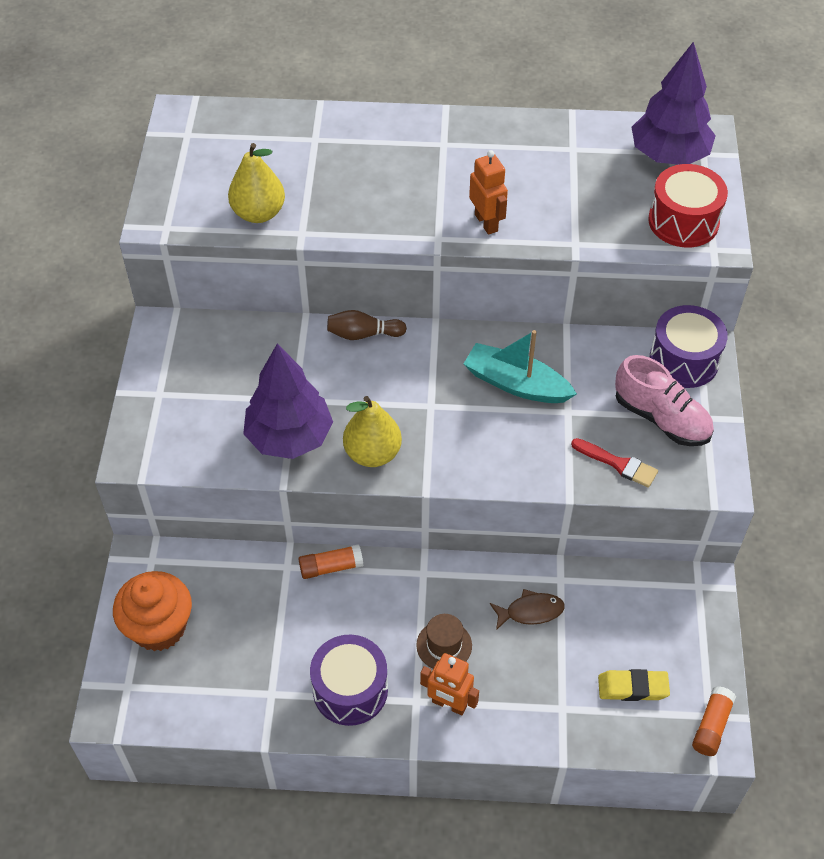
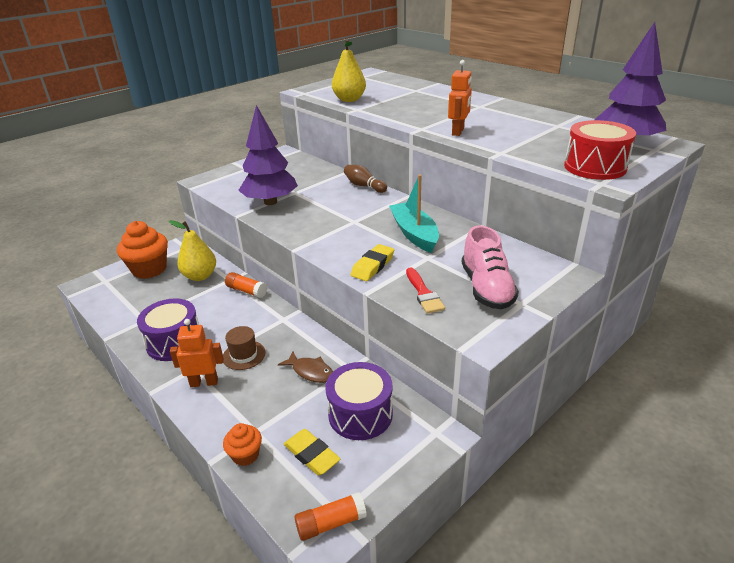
camera: 45 degrees right, 20 degrees down
yellow pear [343,396,402,467] -> yellow pear moved to [169,220,216,281]
orange robot [420,653,479,715] -> orange robot turned 105 degrees clockwise [170,319,224,387]
purple drum [650,305,728,388] -> purple drum moved to [326,362,393,440]
none -> orange cupcake [223,423,262,466]
none -> yellow eraser [351,244,394,281]

